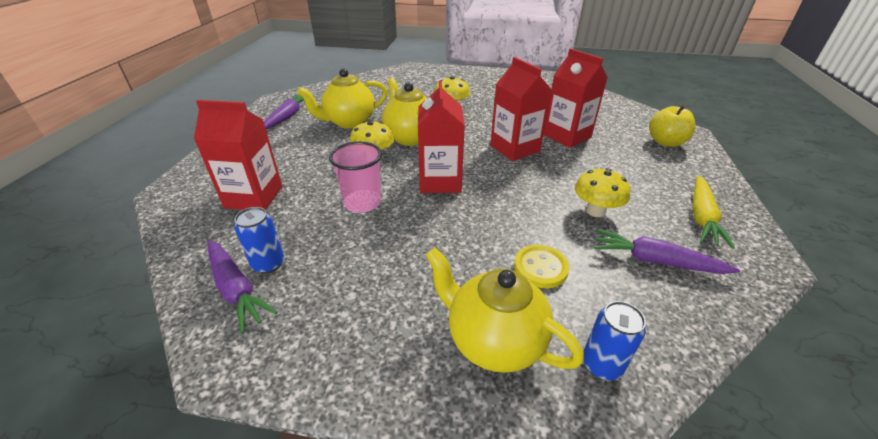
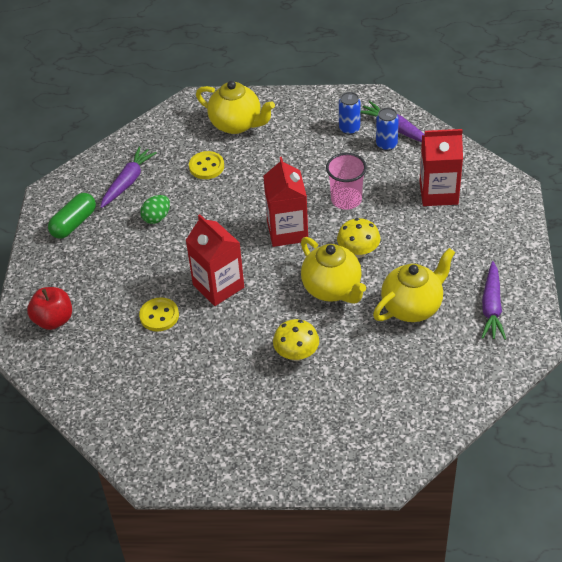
camera: 175 degrees right, 10 degrees up
red carton [543,48,608,148] -> yellow button [139,297,179,332]
yellow mushroom [575,168,630,217] -> green egg [140,195,170,224]
blue can [583,301,646,380] -> blue can moved to [339,92,361,135]
purple carrot [594,229,740,274] -> purple carrot turned 75 degrees counterclockwise [100,146,157,208]
yellow apple [649,105,695,147] -> red apple [27,287,72,330]
yellow carrot [693,176,735,249] -> green capsule [48,193,96,239]

